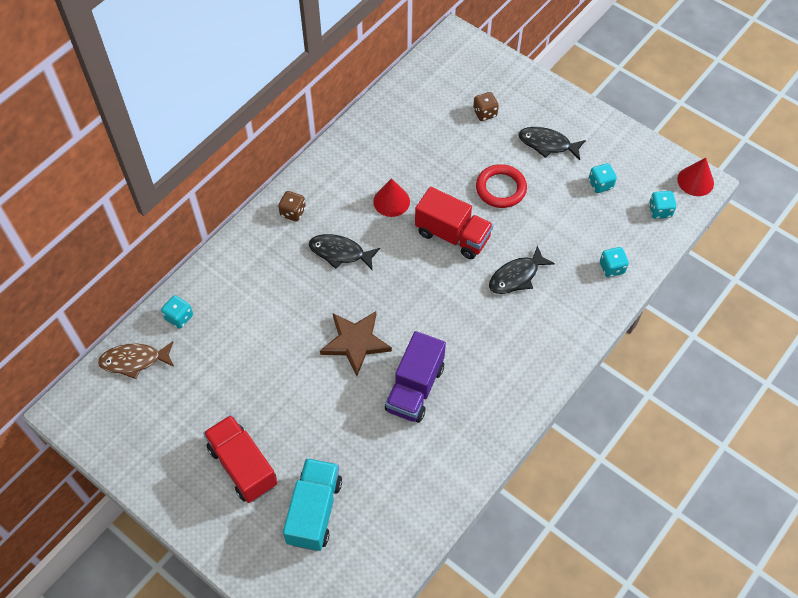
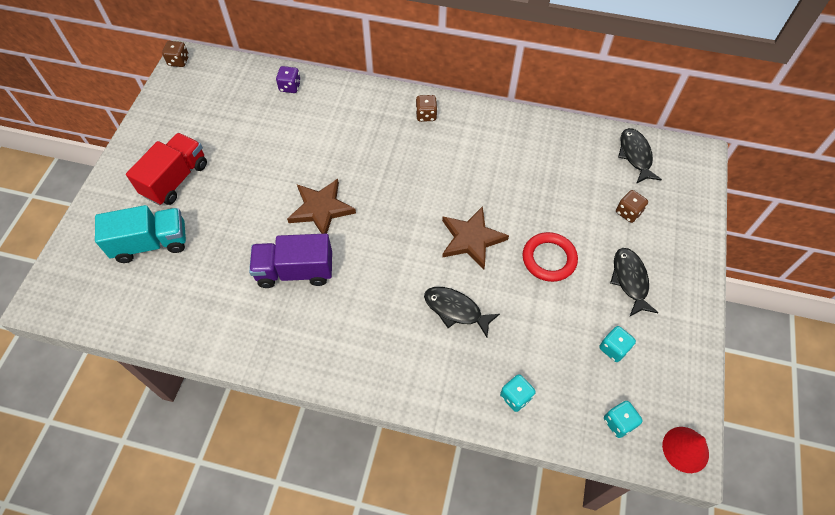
camera: 65 degrees right, 0 degrees up
brown fish [98,341,174,379] -> none
turquoise dice [161,295,193,329] -> purple dice [276,66,301,93]
black fish [309,234,380,270] -> black fish moved to [618,128,662,184]
red cone [373,178,410,217] -> none
red truck [415,187,493,259] -> brown star [442,206,509,269]
none -> brown dice [162,41,189,67]

